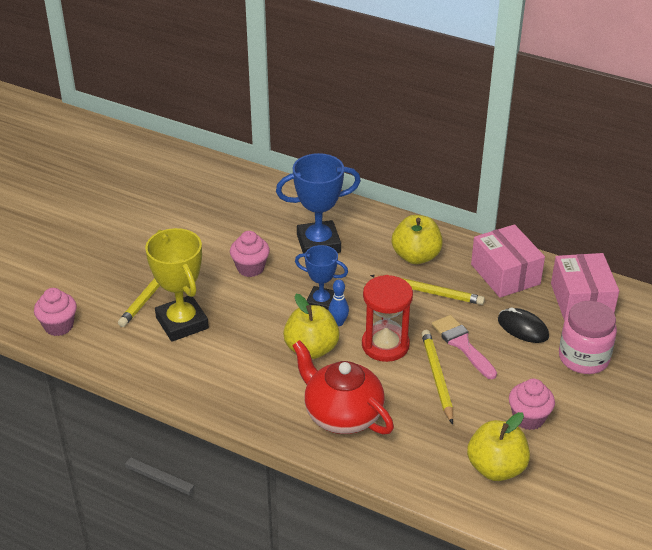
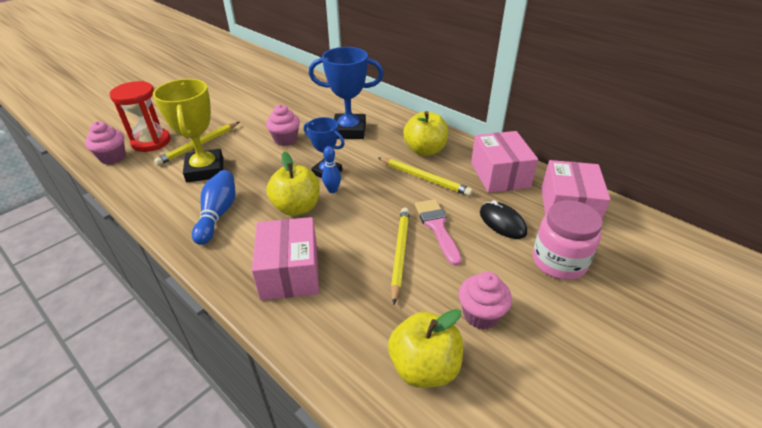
camera: 15 degrees right, 0 degrees up
red teapot [292,340,394,434] -> pink box [252,217,319,300]
red hourglass [362,275,413,362] -> red hourglass moved to [110,81,171,152]
none -> blue bowling pin [192,170,235,245]

